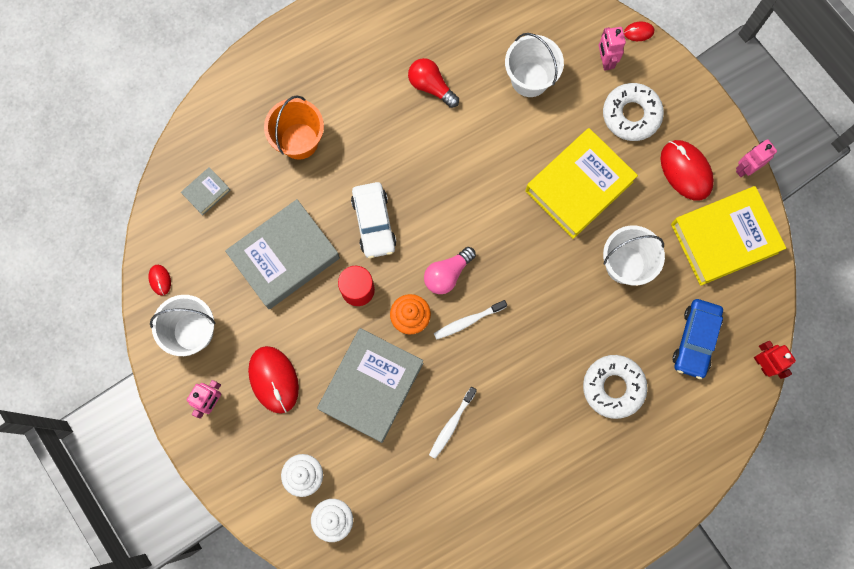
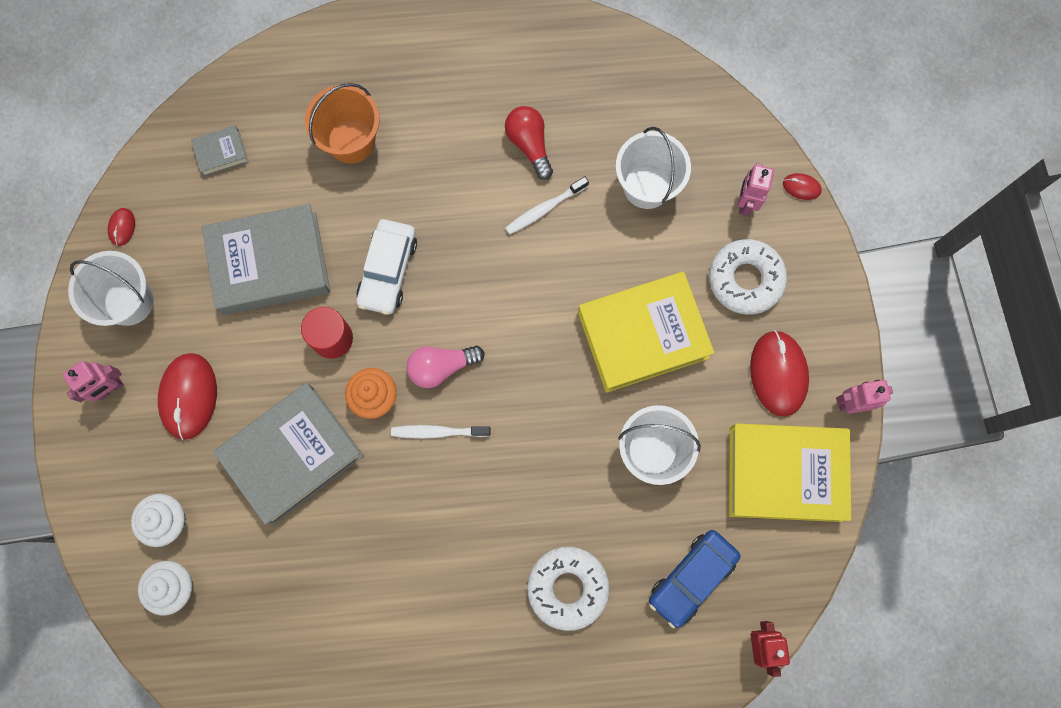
camera: 25 degrees right, 0 degrees up
white toothbrush [429,387,477,459] -> white toothbrush moved to [505,176,589,235]

